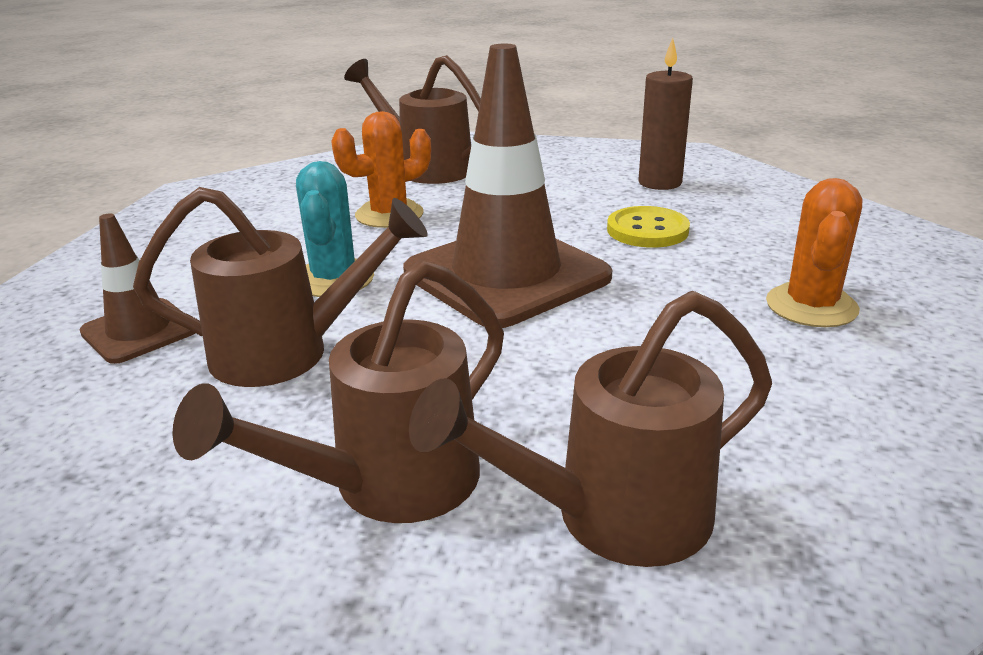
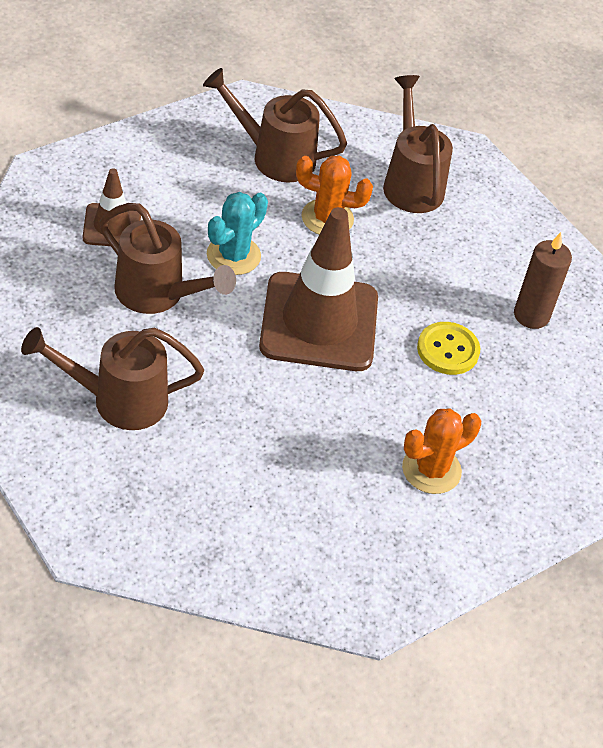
camera: 35 degrees right, 20 degrees up
brown watering can [409,291,772,567] -> brown watering can moved to [203,68,347,182]

